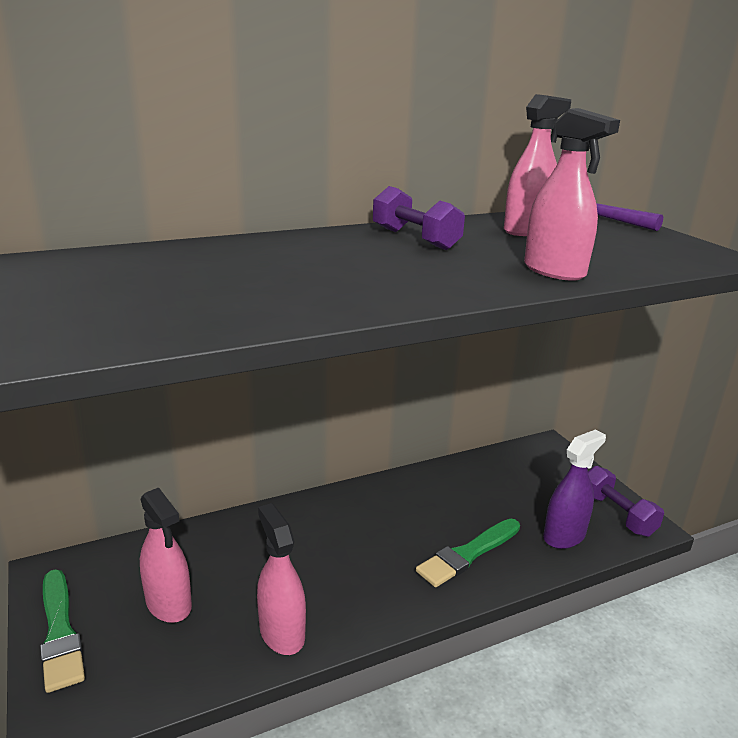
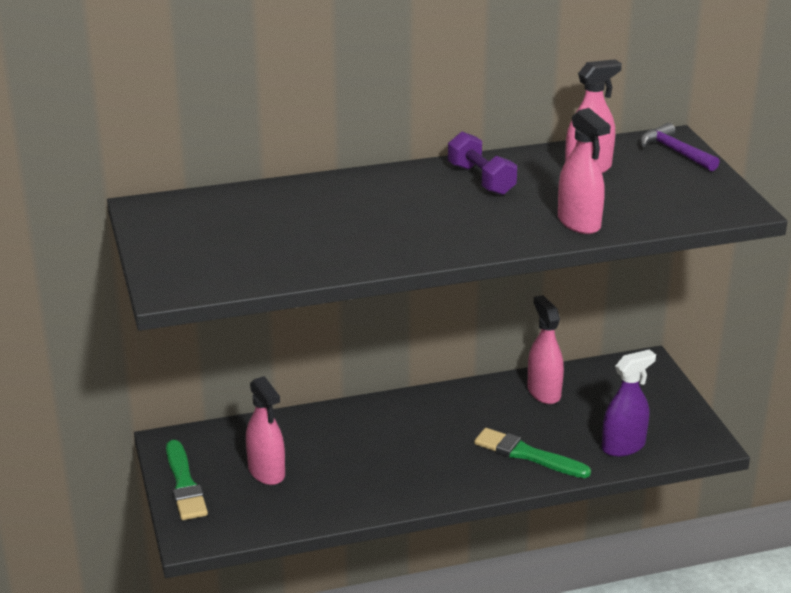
camera: 10 degrees right, 5 degrees up
pink spray bottle [257,503,306,655] -> pink spray bottle moved to [527,295,564,404]
green brush [416,519,520,587] -> green brush turned 60 degrees clockwise [474,428,591,478]
purple dumbbell [588,466,664,537] -> none

